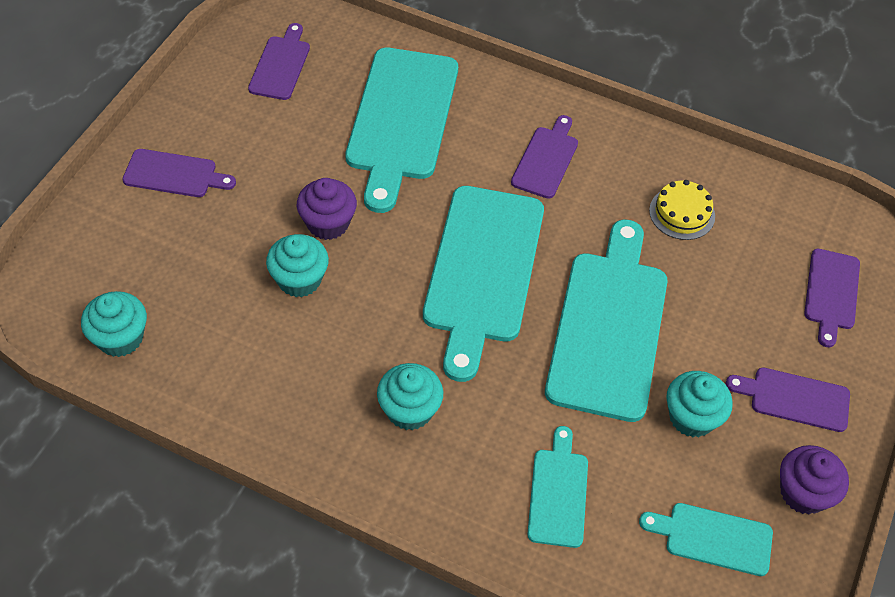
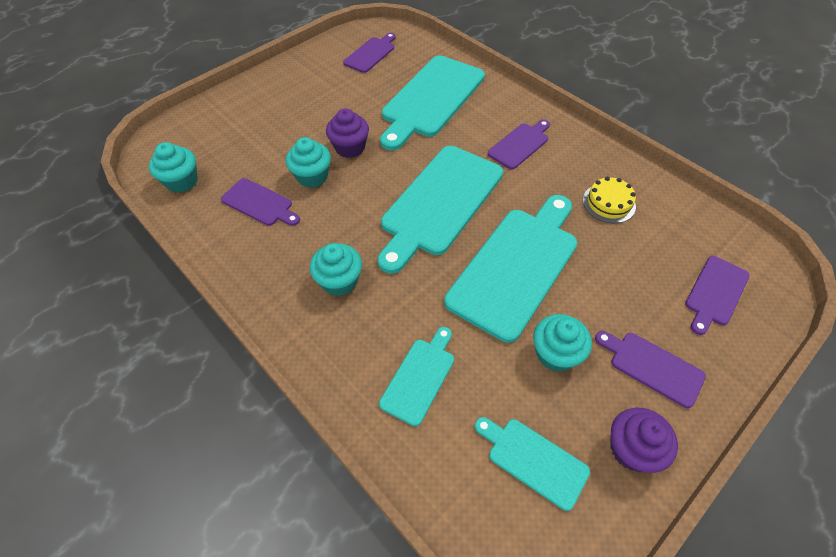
camera: 25 degrees right, 0 degrees up
purple cutting board [122,149,236,197] -> purple cutting board moved to [221,178,300,226]

